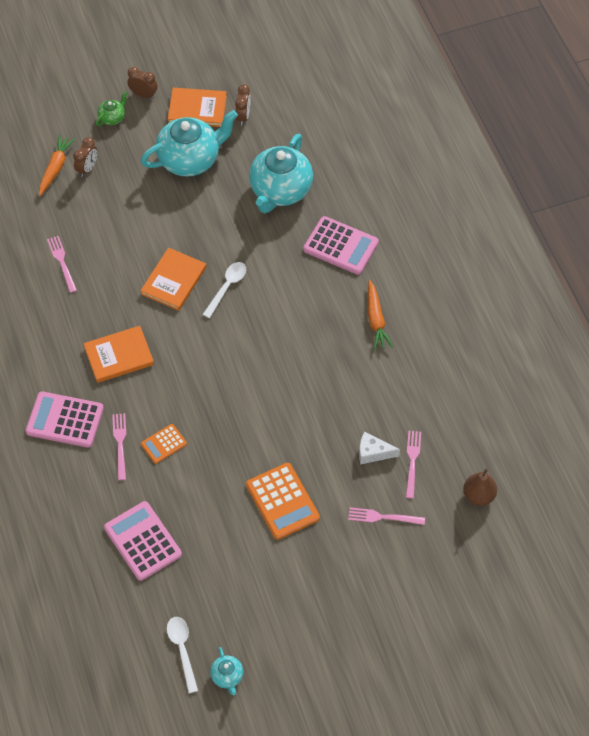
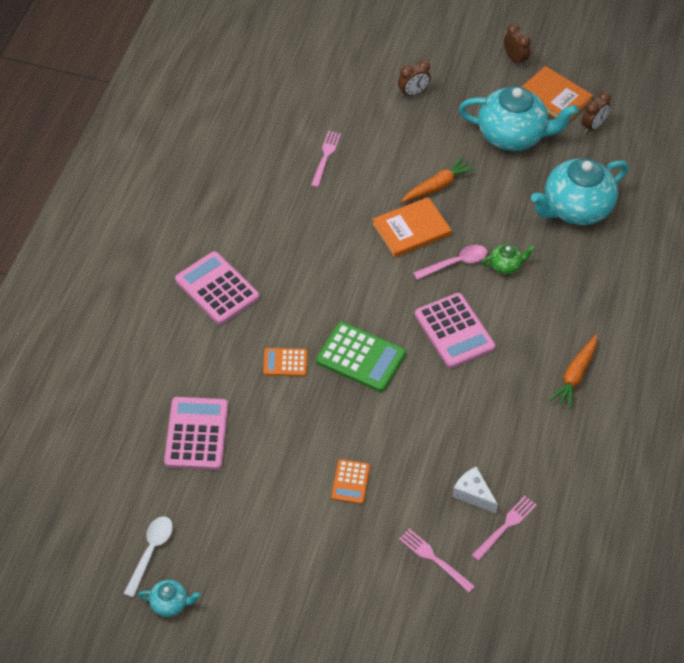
camera: 35 degrees right, 5 degrees down
orange carrot [39,135,76,196] -> orange carrot moved to [401,157,476,202]
orange book [83,326,154,383] -> none
green teapot [96,91,127,126] -> green teapot moved to [482,244,535,274]
pink fork [112,413,126,480] -> none
white spoon [202,262,246,318] -> pink spoon [413,245,487,280]
turquoise teapot [210,647,243,695] -> turquoise teapot turned 105 degrees counterclockwise [138,580,201,617]
orange calculator [246,463,320,540] -> orange calculator [331,459,370,504], size x0.56
pink calculator [303,216,379,275] -> pink calculator moved to [415,293,495,368]
brown pear [463,468,497,506] -> none
none -> green calculator [316,322,406,392]

